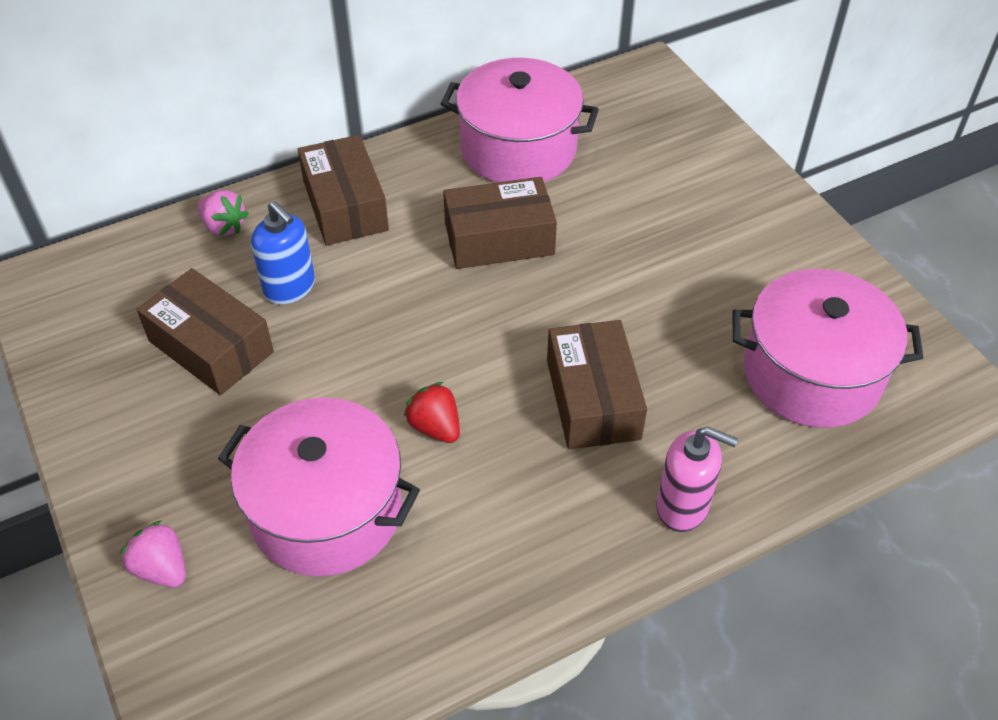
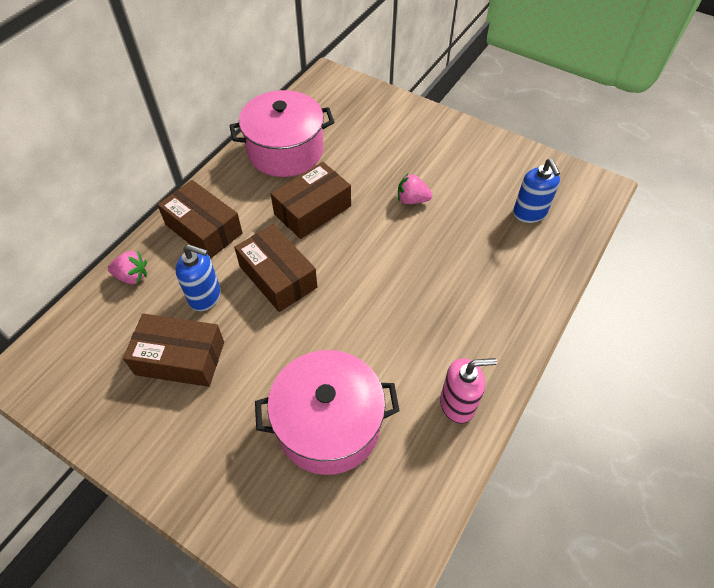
camera: 30 degrees left, 5 degrees up
pink strawberry [120,521,186,587] -> pink strawberry moved to [398,173,433,204]
red strawberry [404,382,460,443] -> none
brown box [547,320,647,449] -> brown box moved to [234,224,317,312]
pink soap dispenser [657,426,738,532] -> pink soap dispenser moved to [440,358,497,424]
pink pot [732,269,924,428] -> blue soap dispenser [513,159,560,223]

